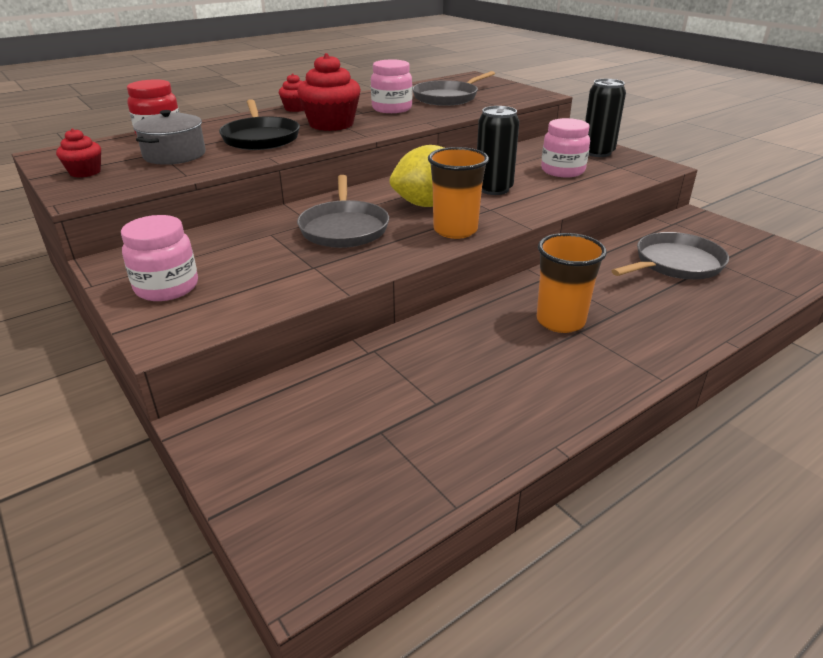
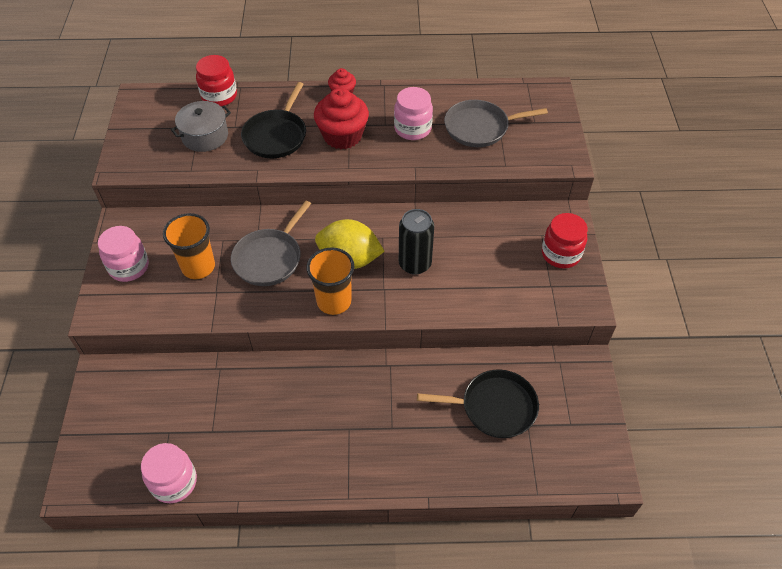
camera: 35 degrees right, 20 degrees up
red cupcake [56,128,101,178] -> none
orange cup [536,233,607,333] -> orange cup moved to [163,213,215,279]
pink jar [541,118,590,177] -> pink jar moved to [141,443,197,503]
black can [585,79,626,157] -> red jar [542,213,588,268]
grey pan [611,232,729,279] -> black pan [417,369,539,438]

